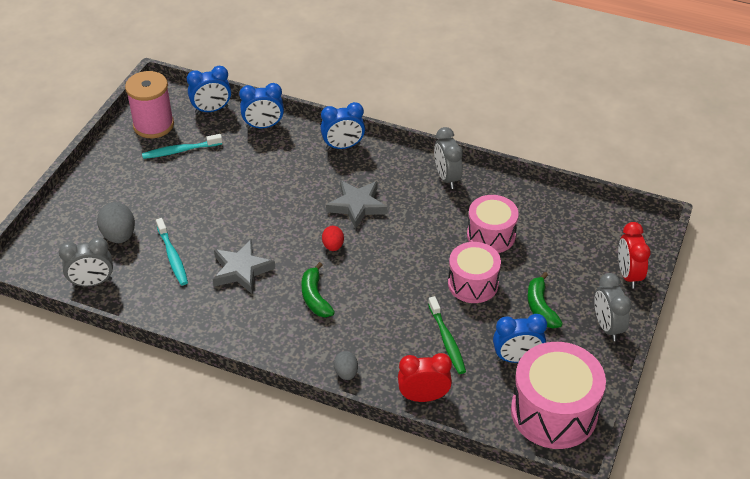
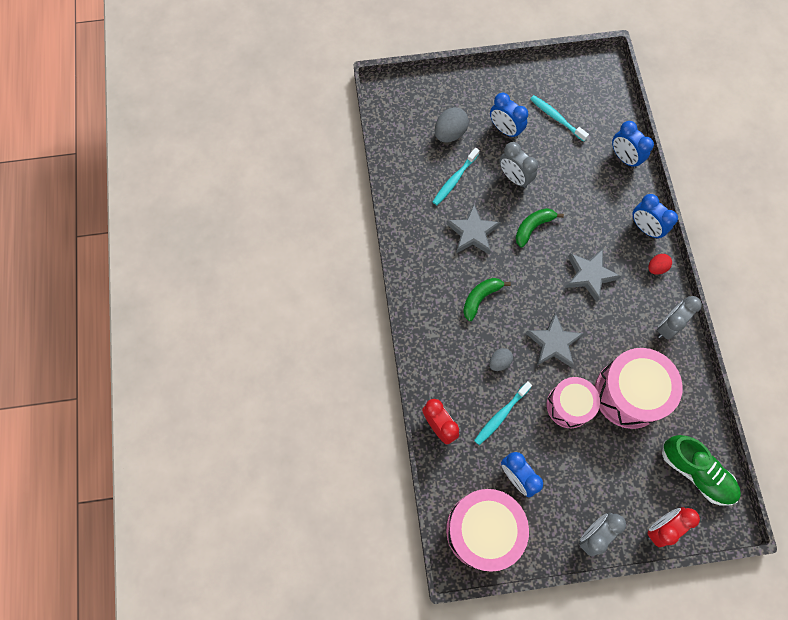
camera: 60 degrees right, 25 degrees up
grey clock [59,237,113,287] -> grey clock moved to [500,142,538,188]
pink spool [125,71,174,138] -> none
blue clock [187,66,231,114] -> blue clock moved to [490,93,528,139]
red egg [322,226,344,251] -> red egg moved to [648,254,672,275]
grey egg [334,351,358,380] -> grey egg moved to [489,348,513,371]
green toothbrush [428,296,466,374] -> turquoise toothbrush [474,381,532,445]
pink drum [467,195,519,253] -> pink drum [595,348,683,429], size x1.55
green banana [527,272,563,328] -> green banana moved to [515,208,564,247]
none -> grey star [526,313,584,368]
none -> green shoe [662,435,741,506]

